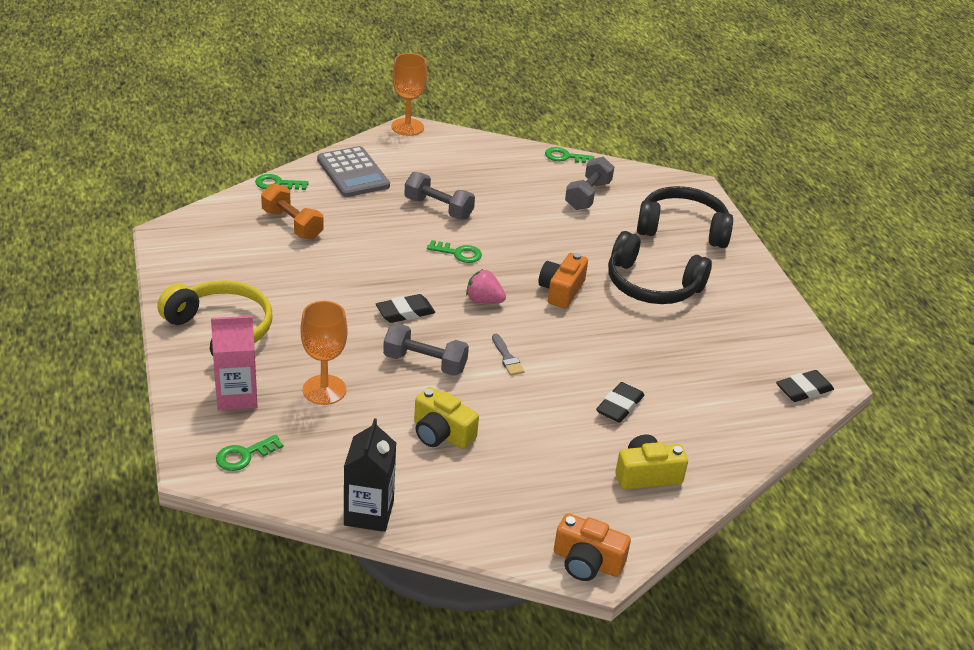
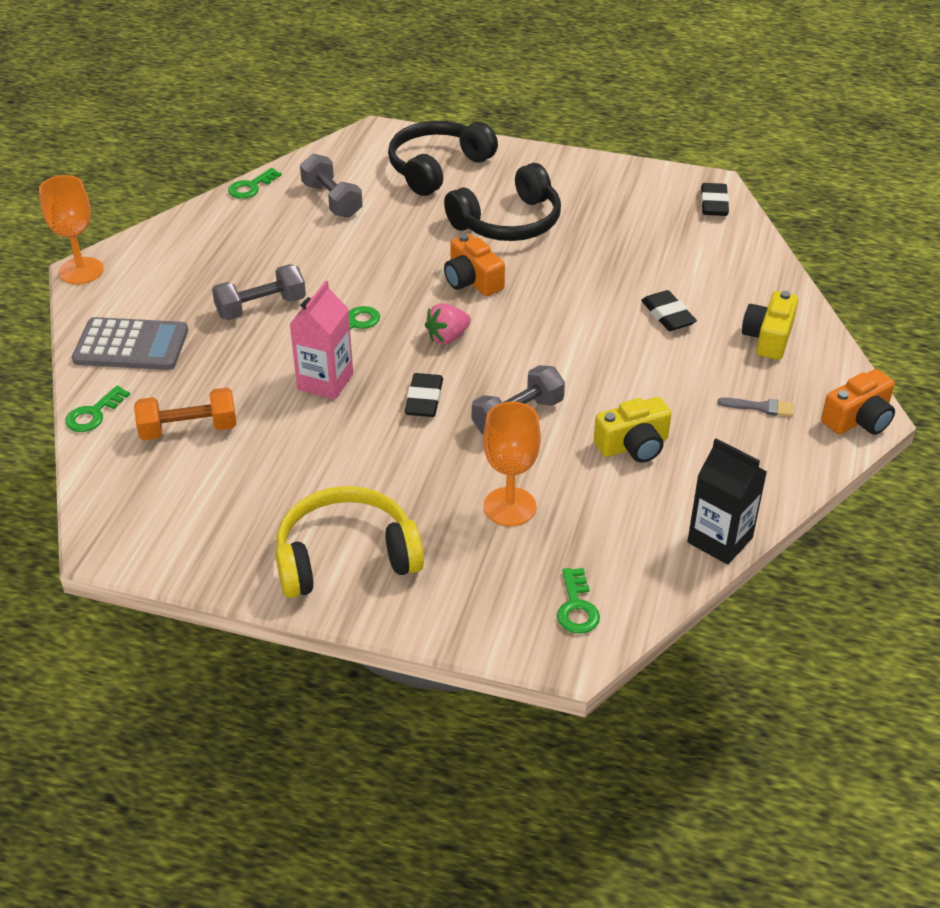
camera: 55 degrees left, 5 degrees up
pink carton [211,316,258,410] -> pink carton moved to [289,280,353,400]
grey brush [492,334,525,376] -> grey brush moved to [718,398,793,417]

